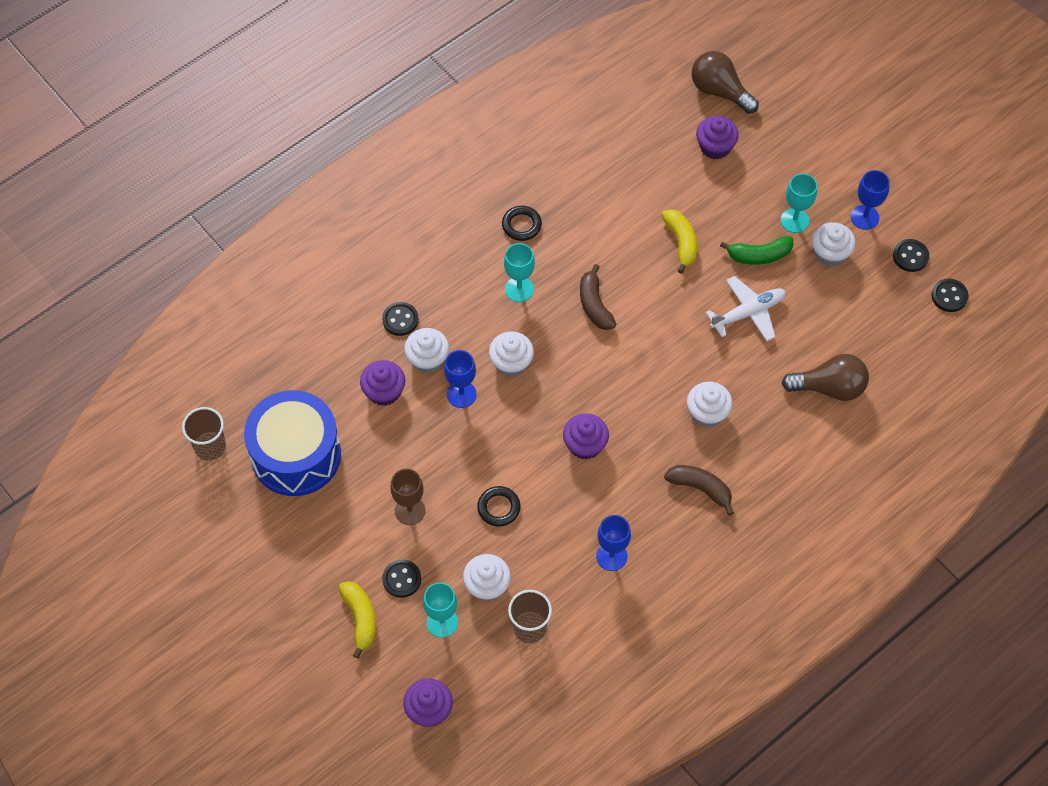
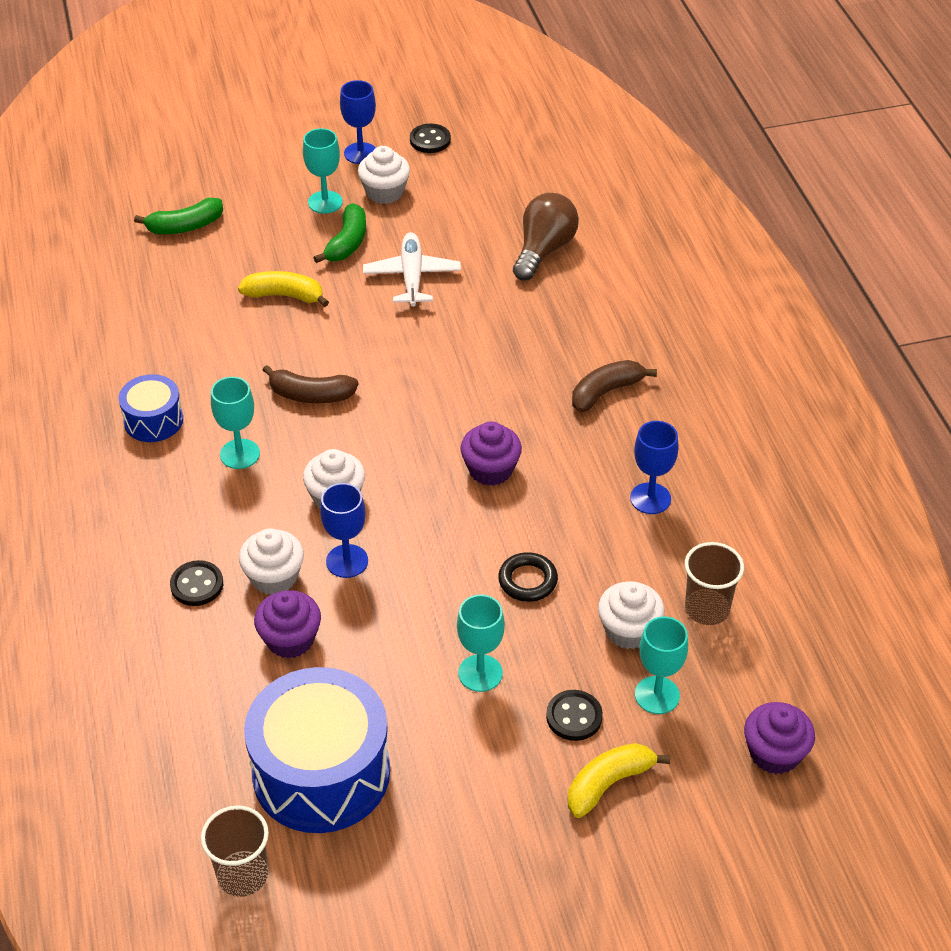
camera: 65 degrees left, 15 degrees down
yellow banana [338,581,376,659] -> yellow banana turned 45 degrees counterclockwise [568,743,670,818]
brown goblet [390,469,426,525] -> turquoise goblet [457,594,505,692]
black ring [502,206,542,241] -> blue drum [119,374,183,442]
white cupcake [687,382,733,428] -> none
brown light bulb [692,51,759,114] -> none
purple cupcake [696,116,739,159] -> green banana [134,197,223,234]
black button [932,279,968,312] -> none

